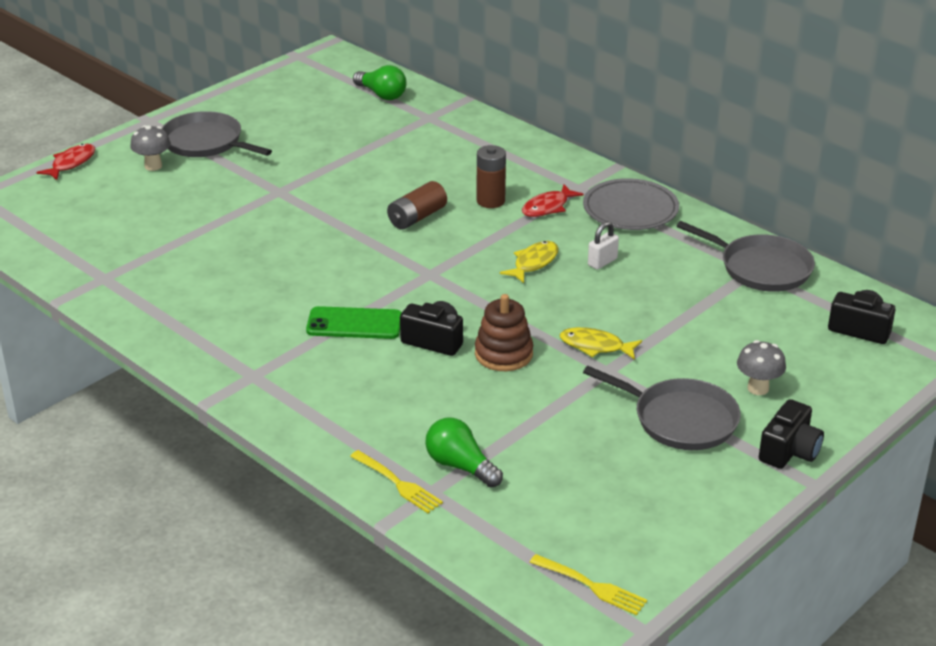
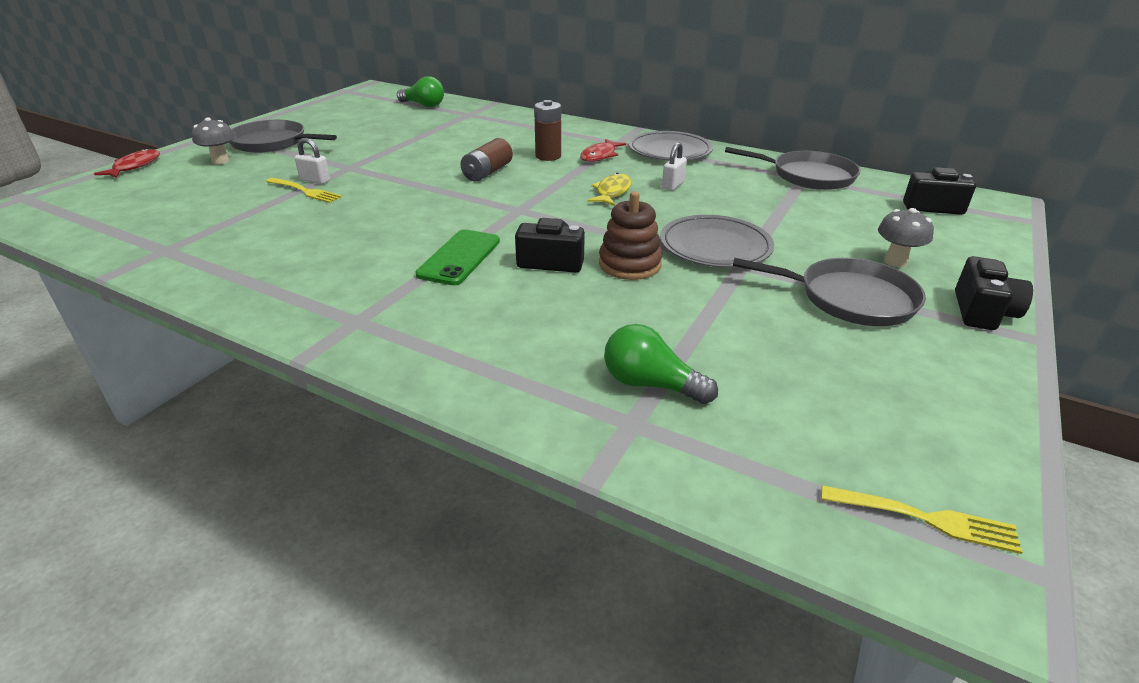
camera: 15 degrees left, 0 degrees up
green phone [306,306,402,339] -> green phone turned 60 degrees counterclockwise [415,229,500,285]
yellow fork [350,450,443,513] -> yellow fork moved to [266,178,342,203]
yellow fish [560,327,642,360] -> grey plate [660,215,774,268]
none -> white padlock [295,138,330,184]

